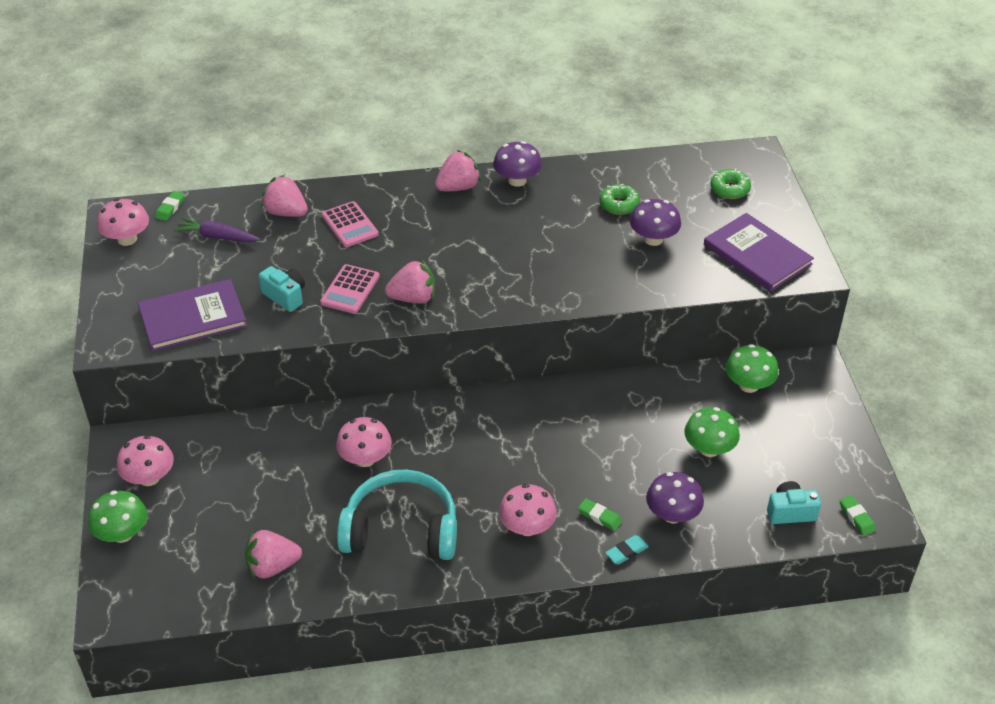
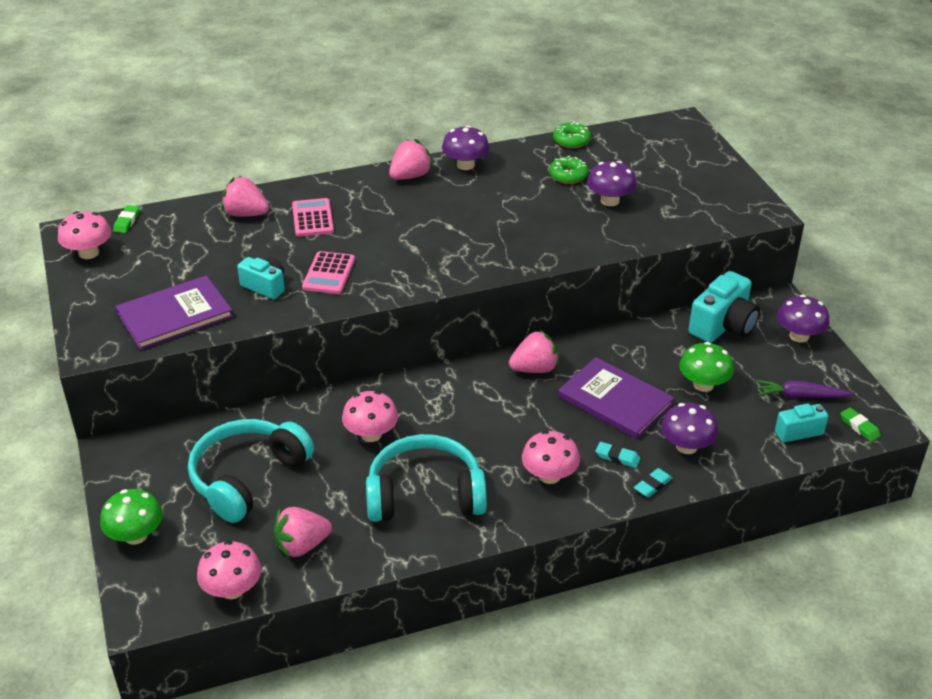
camera: 10 degrees left, 5 degrees down
pink mushroom [117,435,174,486] -> pink mushroom moved to [197,541,261,599]
purple carrot [174,217,260,242] -> purple carrot moved to [756,380,852,398]
pink calculator [322,201,379,247] -> pink calculator turned 150 degrees counterclockwise [292,198,334,237]
pink strawberry [385,259,435,303] -> pink strawberry moved to [509,329,559,373]
green eraser [578,498,622,531] -> turquoise eraser [596,442,640,468]
purple book [704,213,814,291] -> purple book moved to [558,357,674,439]
green donut [710,168,751,199] -> green donut moved to [553,121,591,148]
green mushroom [725,344,779,393] -> turquoise camera [689,271,760,343]
none -> turquoise headphones [188,419,314,523]
none -> purple mushroom [777,295,830,343]

